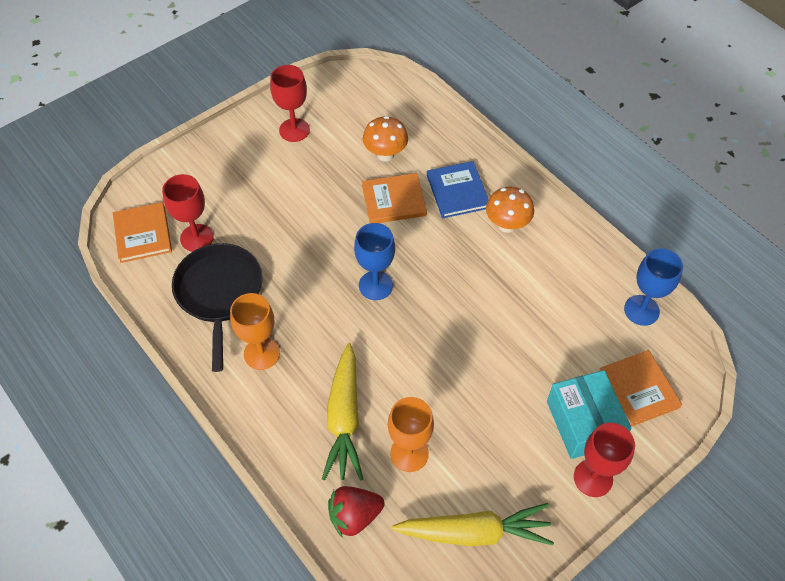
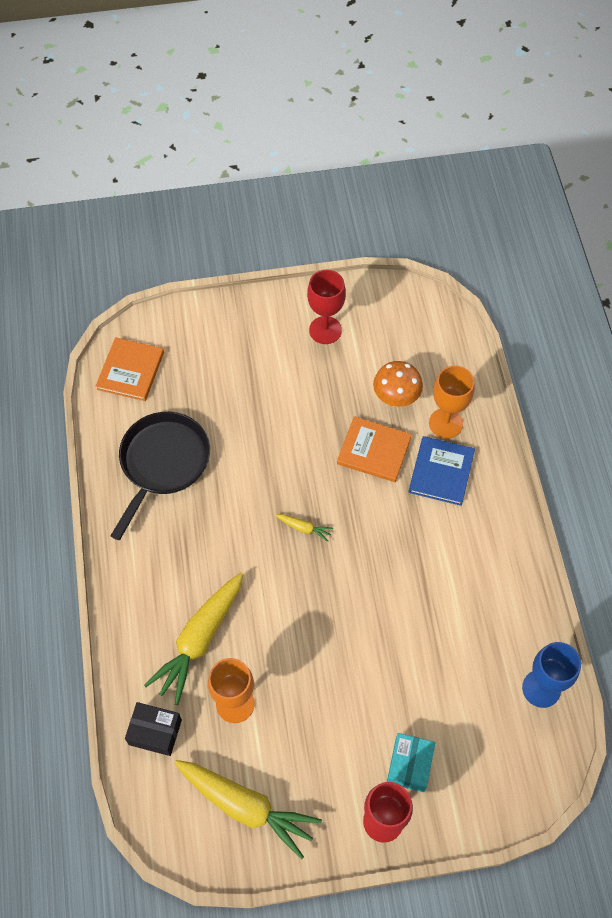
camera: 30 degrees right, 5 degrees up
red goblet [162,174,214,252] -> none
orange goblet [230,293,280,370] -> orange goblet moved to [429,366,474,439]
red strawberry [328,486,385,538] -> black box [125,702,182,756]
blue goblet [354,223,395,300] -> yellow carrot [275,514,333,542]
orange mushroom [486,187,534,233] -> none
turquoise box [547,370,632,459] -> turquoise box [387,733,435,792], size x0.66
orange book [598,350,682,427] -> none

